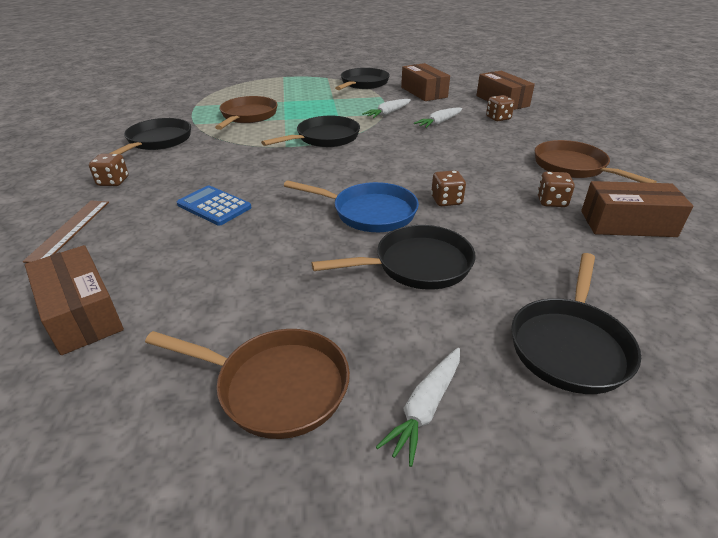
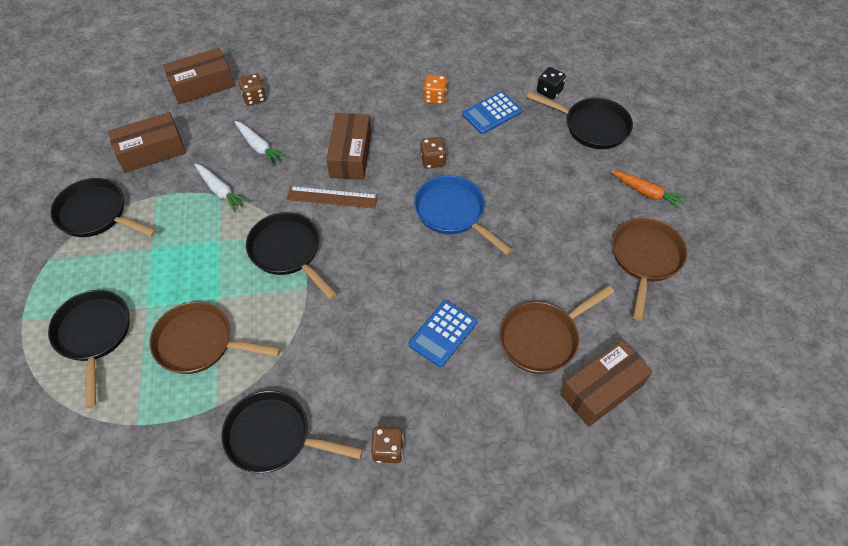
camera: 90 degrees left, 20 degrees up
brown ruler [23,201,109,263] -> brown ruler moved to [287,186,378,208]
blue pan [284,180,419,232] -> blue pan turned 60 degrees counterclockwise [414,175,513,255]
black pan [312,225,476,290] -> black pan moved to [48,290,130,408]
white carrot [376,348,460,467] -> orange carrot [611,171,688,210]
brown pan [535,140,657,183] -> brown pan moved to [499,285,614,374]
brown dice [537,172,575,207] -> orange dice [423,75,447,104]
brown box [581,181,693,237] -> brown box moved to [326,113,371,180]
none -> blue calculator [462,91,522,134]
none -> black dice [537,67,566,100]

